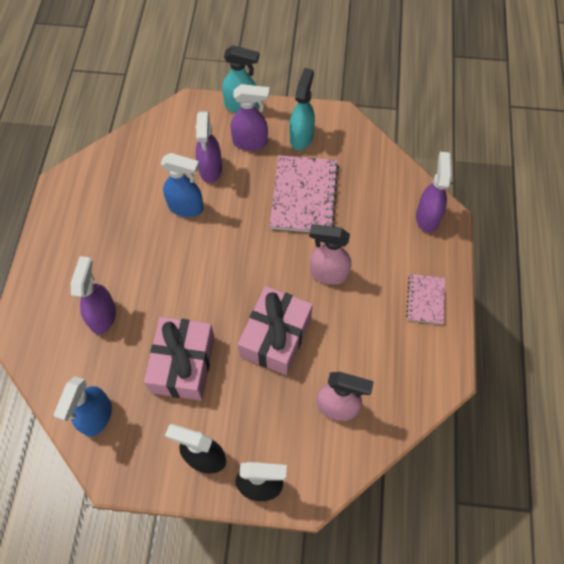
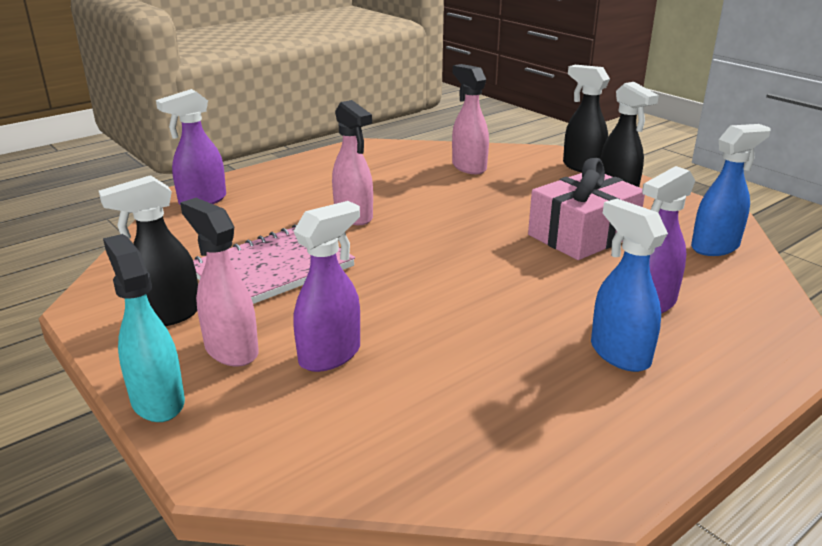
camera: 135 degrees left, 35 degrees down
blue spray bottle [161,153,204,217] -> blue spray bottle moved to [591,199,668,372]
purple spray bottle [230,84,269,151] -> pink spray bottle [180,198,259,367]
pink gift [238,286,313,375] -> none
turquoise spray bottle [290,68,315,150] -> black spray bottle [99,175,198,326]
pink notebook [406,274,445,324] -> none

